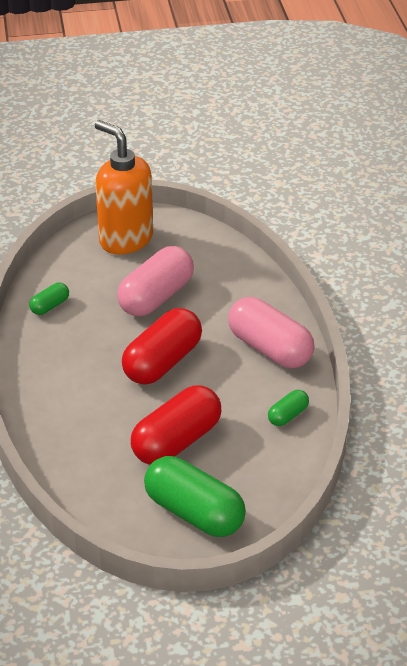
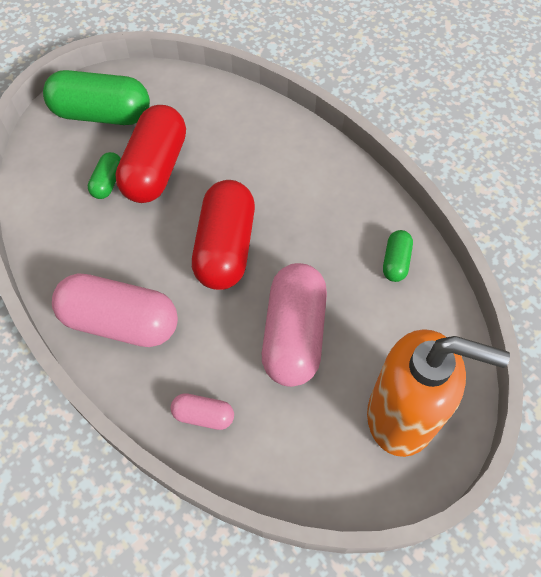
camera: 150 degrees right, 20 degrees up
green capsule [268,390,309,426] -> green capsule moved to [88,152,121,199]
none -> pink capsule [171,393,234,430]

